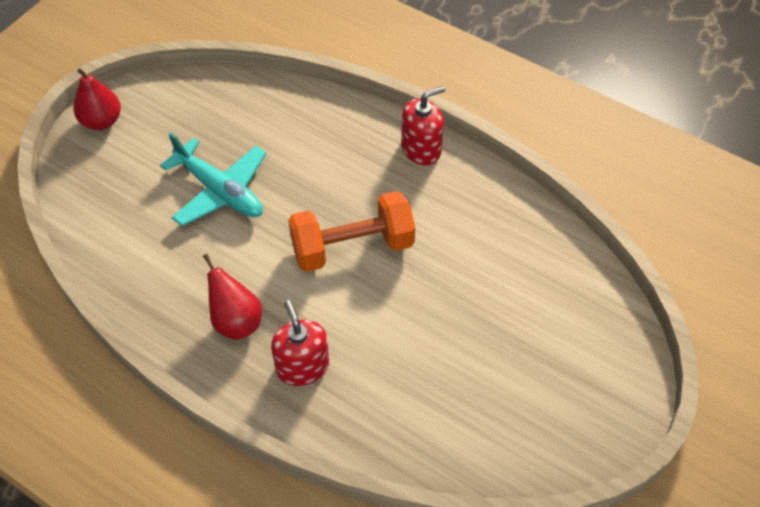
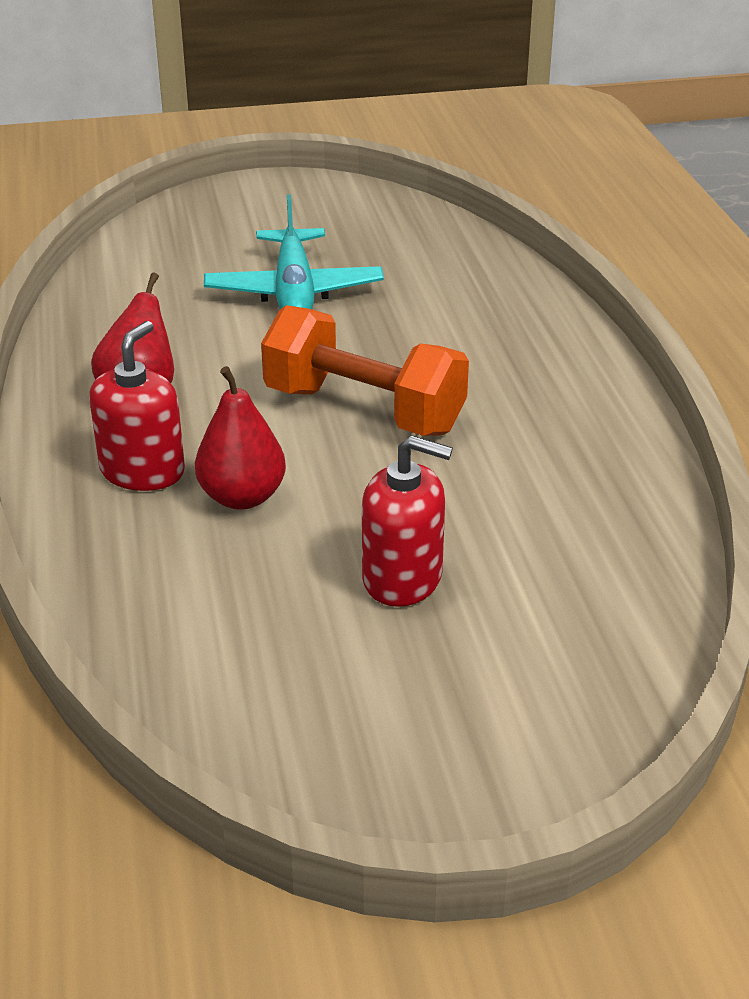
camera: 45 degrees right, 20 degrees down
red pear [73,68,121,130] -> red pear moved to [195,366,286,510]
red soap dispenser [401,86,445,165] -> red soap dispenser moved to [362,436,453,607]

